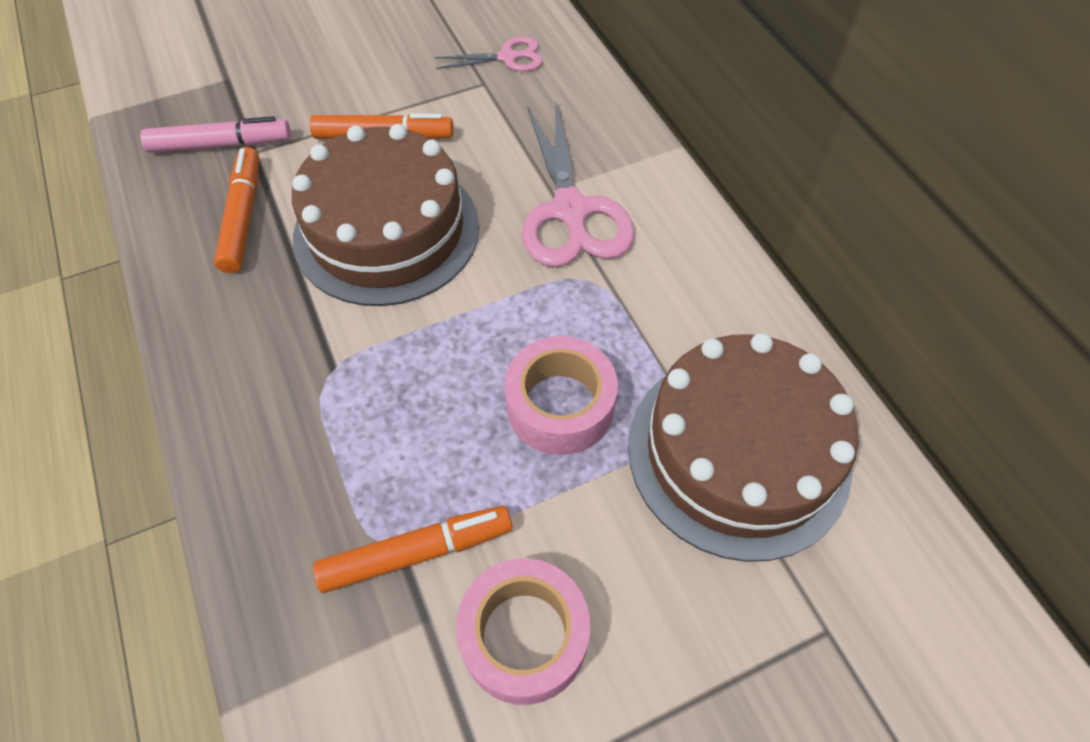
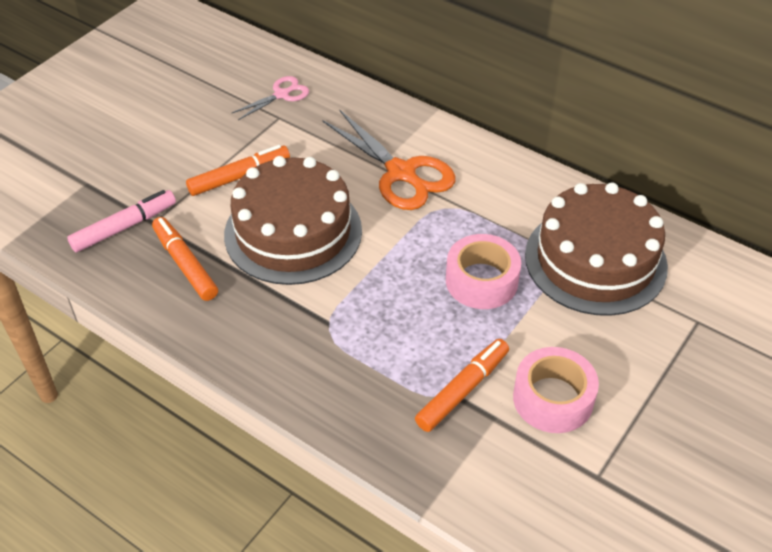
camera: 30 degrees left, 10 degrees down
pink scissors [522,103,635,267] -> orange scissors [323,109,455,210]

